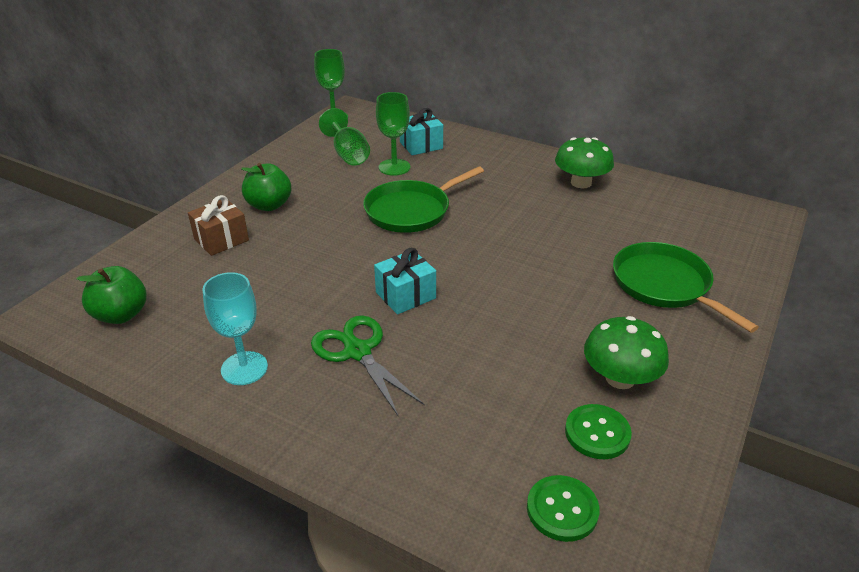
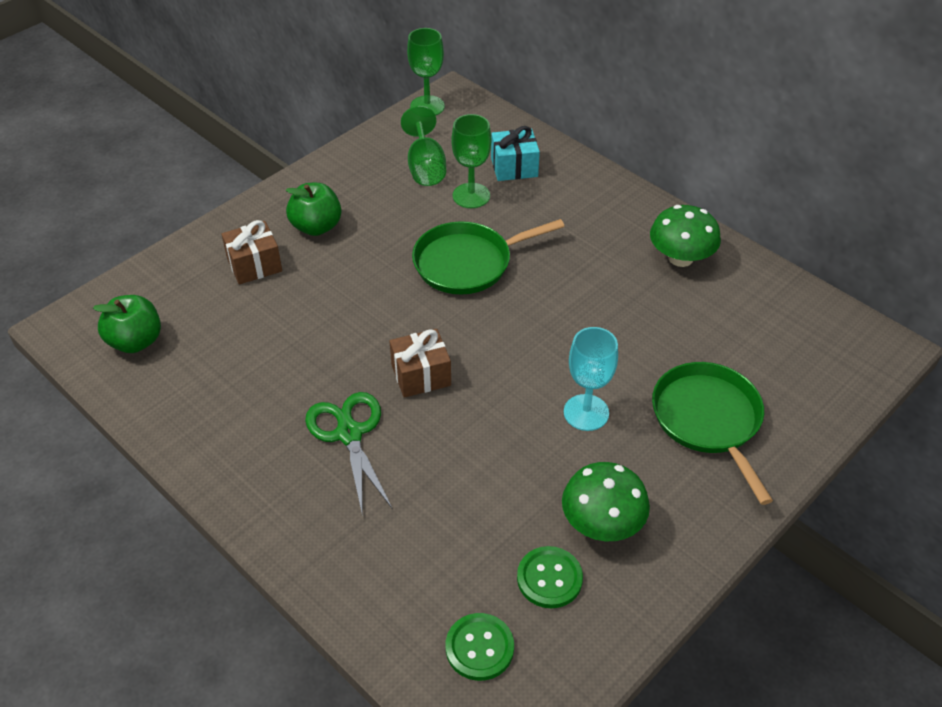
camera: 15 degrees right, 10 degrees up
turquoise goblet [202,272,268,385] -> turquoise goblet moved to [564,327,618,431]
turquoise gift [374,248,436,315] -> brown gift [389,329,451,398]

